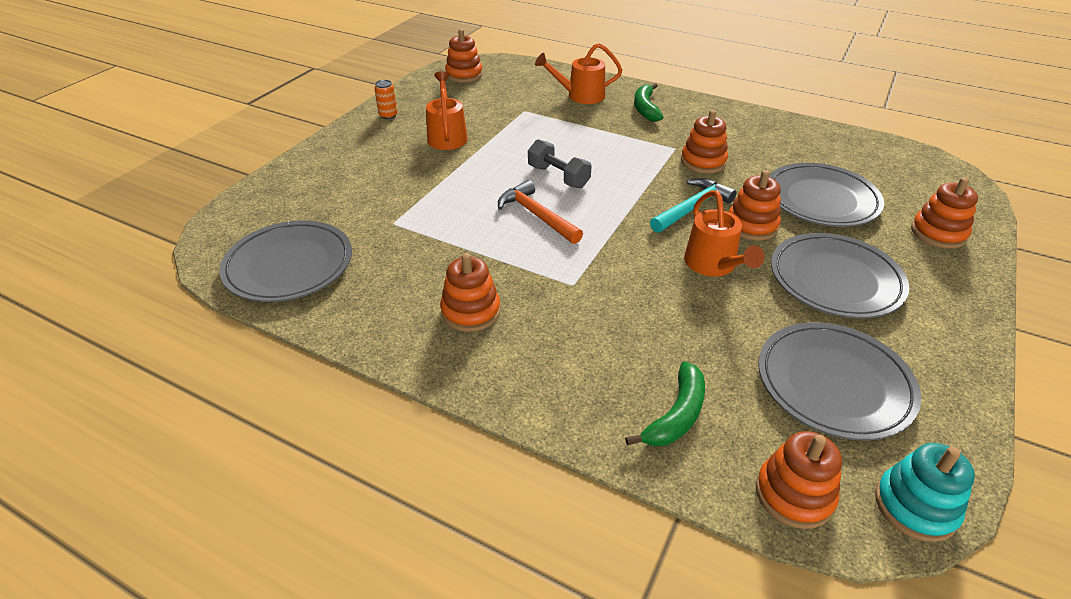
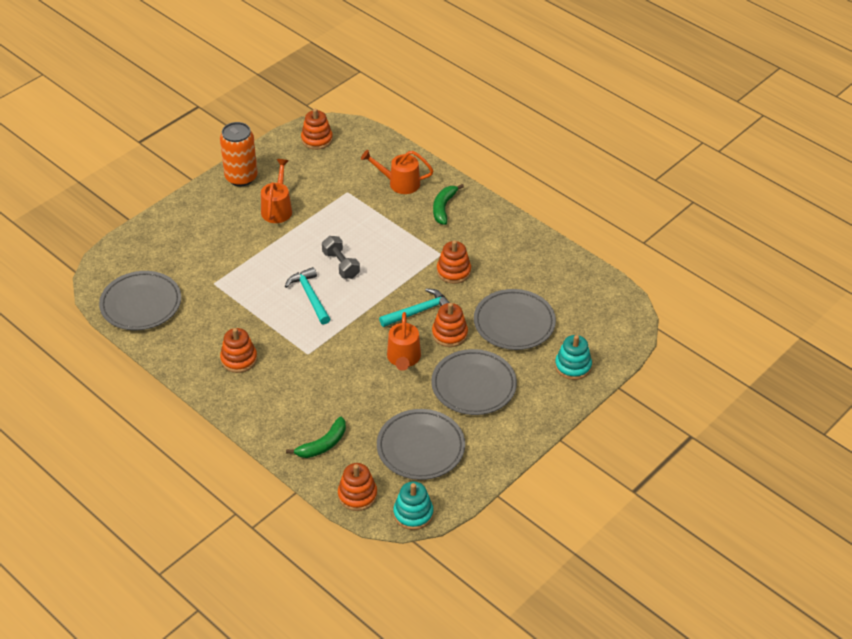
camera: 15 degrees right, 5 degrees up
orange can [374,80,397,119] -> orange can [220,122,258,186], size x2.22
orange hammer [498,180,583,244] -> turquoise hammer [285,267,330,324]
orange stacking toy [911,177,978,249] -> turquoise stacking toy [555,335,592,380]

